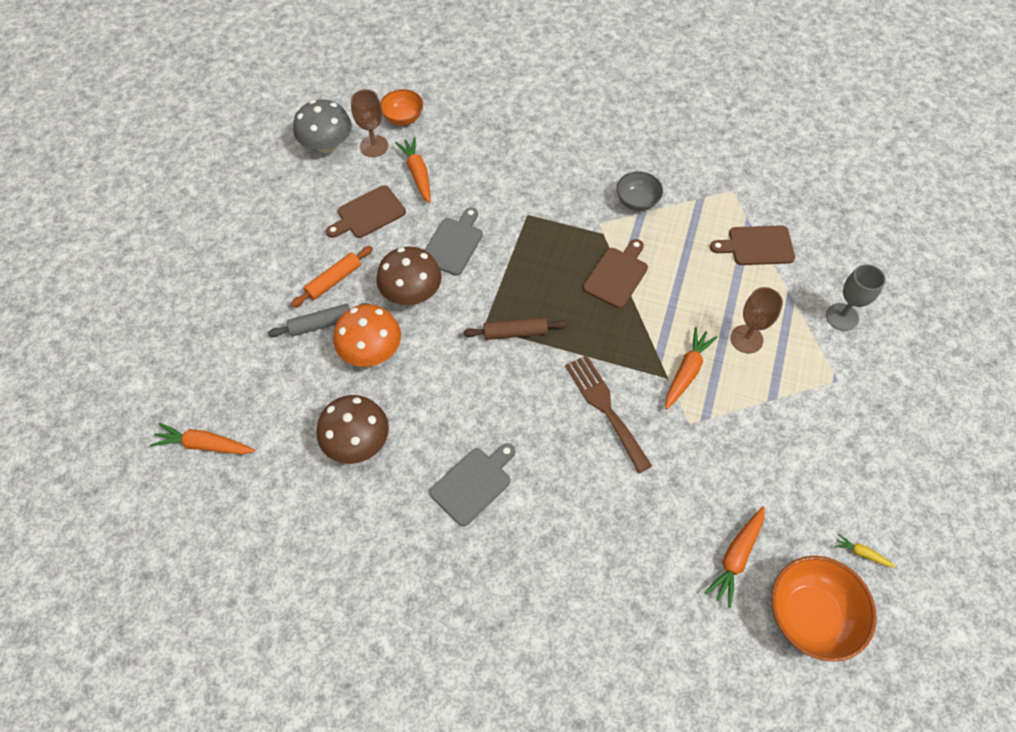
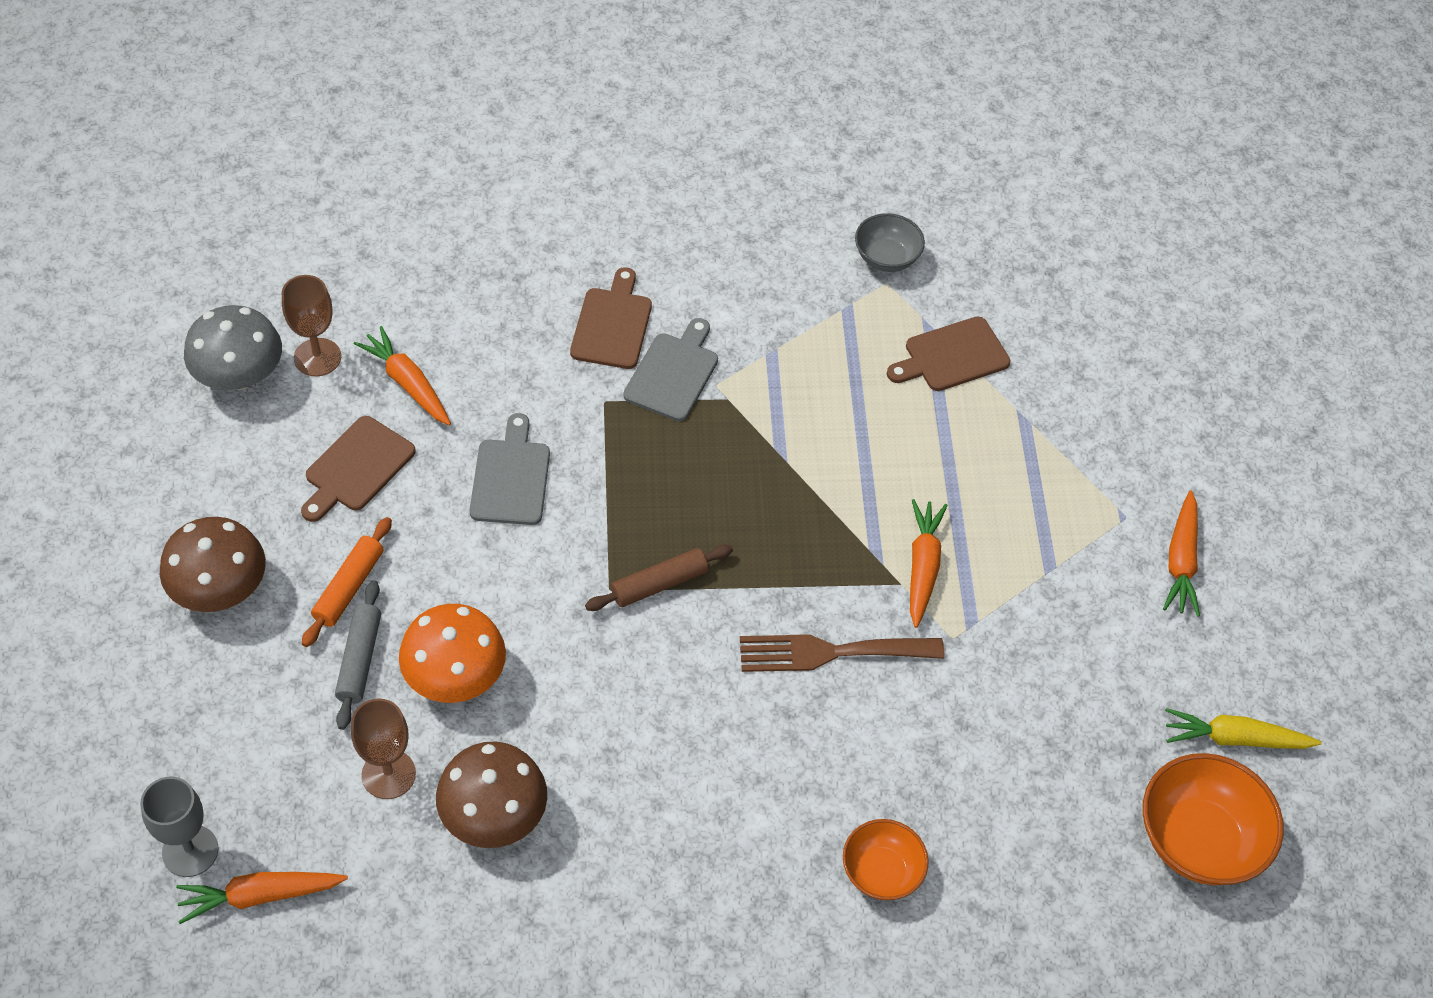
camera: 25 degrees left, 5 degrees down
grey rolling pin [268,303,368,337] -> grey rolling pin turned 45 degrees counterclockwise [335,580,381,730]
brown mushroom [376,247,442,305] -> brown mushroom moved to [160,517,266,612]
orange bowl [380,89,423,125] -> orange bowl moved to [843,819,929,900]
grey cutting board [430,443,515,526] -> grey cutting board moved to [624,318,718,421]
brown fork [565,355,652,473] -> brown fork turned 45 degrees counterclockwise [740,634,945,672]
brown cutting board [583,239,648,308] -> brown cutting board moved to [570,267,652,369]
grey bowl [616,171,663,211] -> grey bowl moved to [855,213,925,272]
orange carrot [704,506,765,608] -> orange carrot moved to [1163,490,1200,617]
brown goblet [730,287,783,353] -> brown goblet moved to [351,698,416,799]
grey goblet [826,264,886,331] -> grey goblet moved to [140,777,219,877]
yellow carrot [835,534,896,567] -> yellow carrot [1165,708,1322,749], size x1.86

